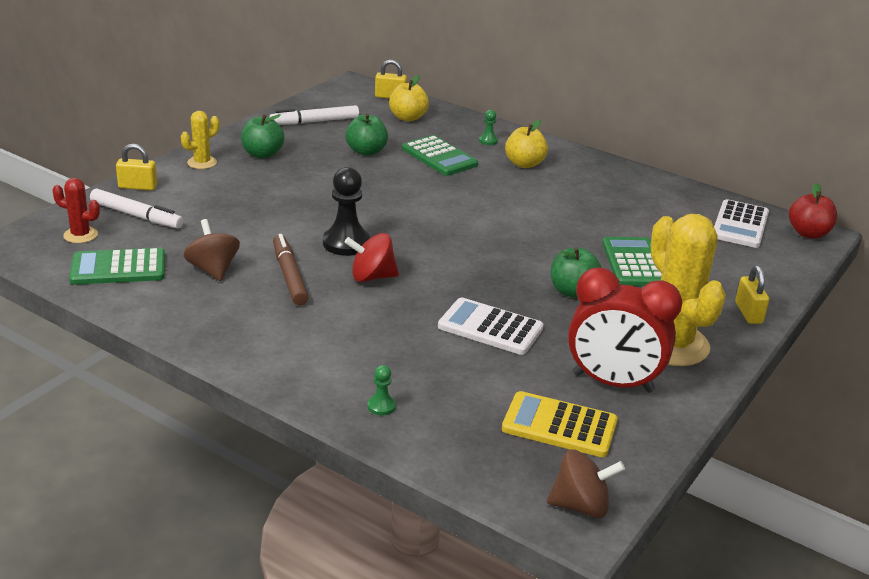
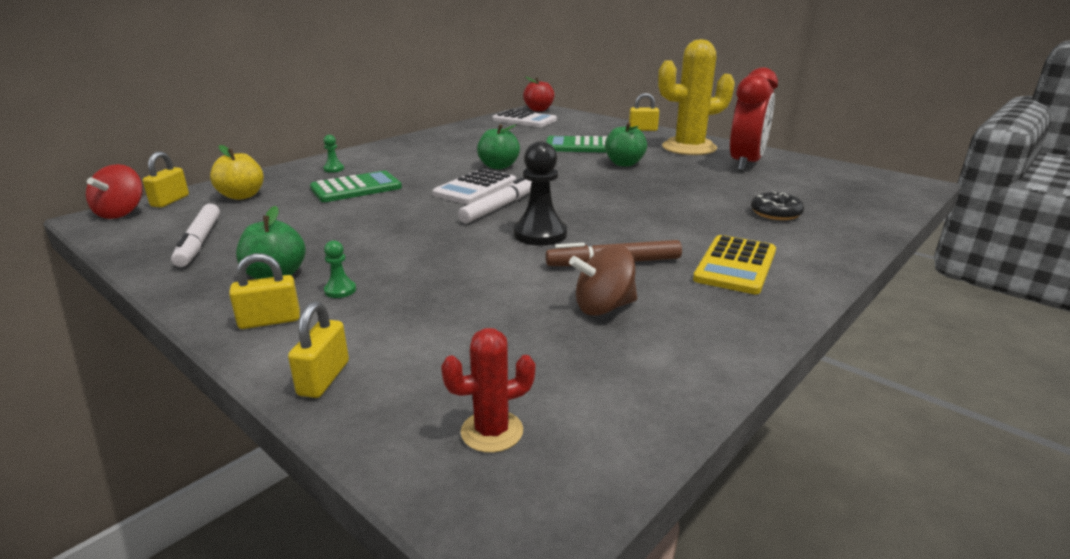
camera: 80 degrees left, 5 degrees down
red cactus [53,178,100,243] -> red cactus turned 45 degrees clockwise [441,328,535,453]
green calculator [69,248,165,285] -> none
white marker [90,189,183,228] -> white marker moved to [458,177,531,223]
yellow cactus [181,111,219,169] -> yellow padlock [229,253,300,329]
green apple [345,113,388,156] -> green apple moved to [477,124,520,169]
red spinning top [345,233,399,282] -> red spinning top moved to [86,164,143,219]
green pawn [368,365,396,416] -> green pawn moved to [324,240,356,298]
white calculator [438,297,544,355] -> white calculator moved to [432,169,516,204]
yellow calculator [502,391,618,457] -> yellow calculator moved to [693,235,776,294]
yellow apple [505,120,548,168] -> none
brown spinning top [547,449,625,518] -> none
none -> black donut [751,191,804,220]

